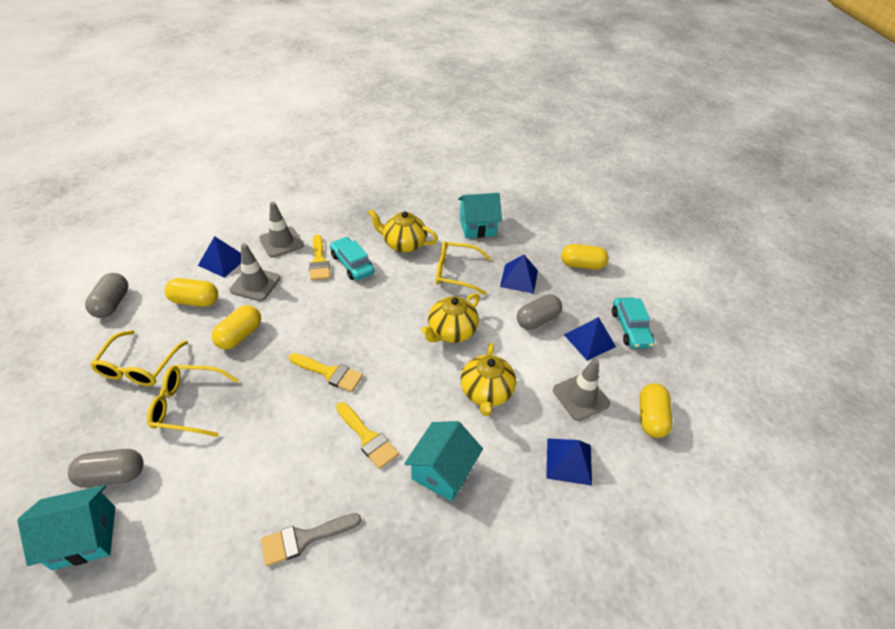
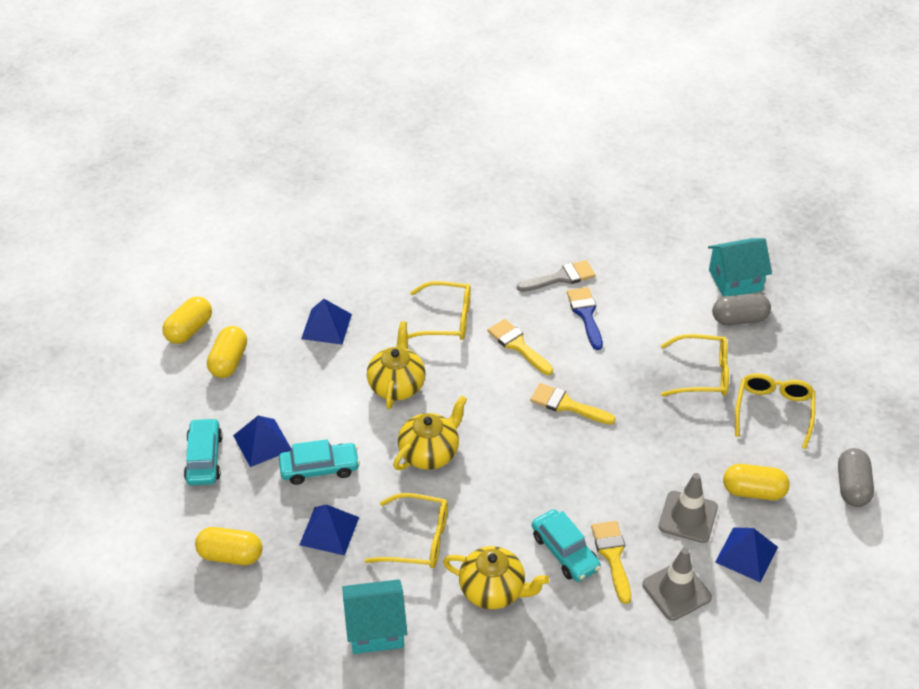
camera: 175 degrees left, 0 degrees up
yellow capsule [212,305,261,350] -> yellow capsule moved to [162,296,212,344]
turquoise house [404,421,483,501] -> yellow glasses [407,281,471,340]
grey capsule [517,294,562,330] -> turquoise car [279,439,360,485]
grey traffic cone [553,359,610,421] -> none
none -> blue brush [567,287,603,350]

